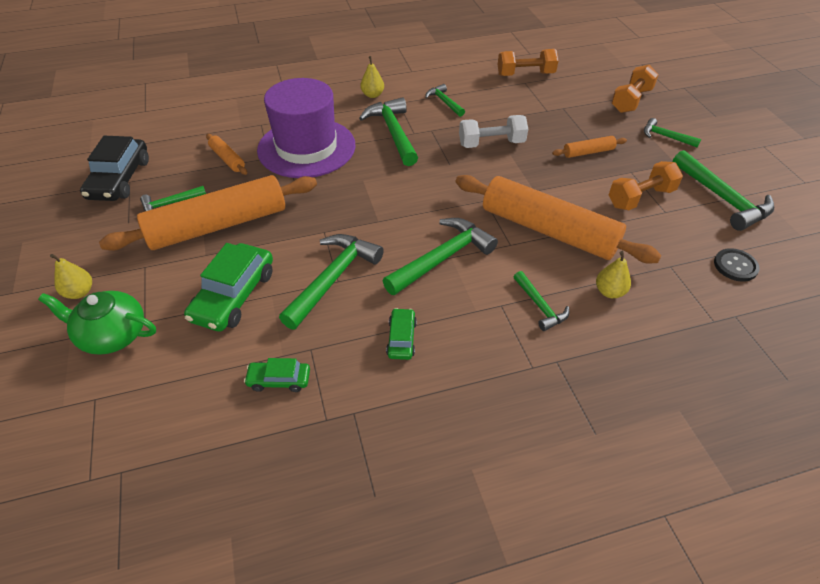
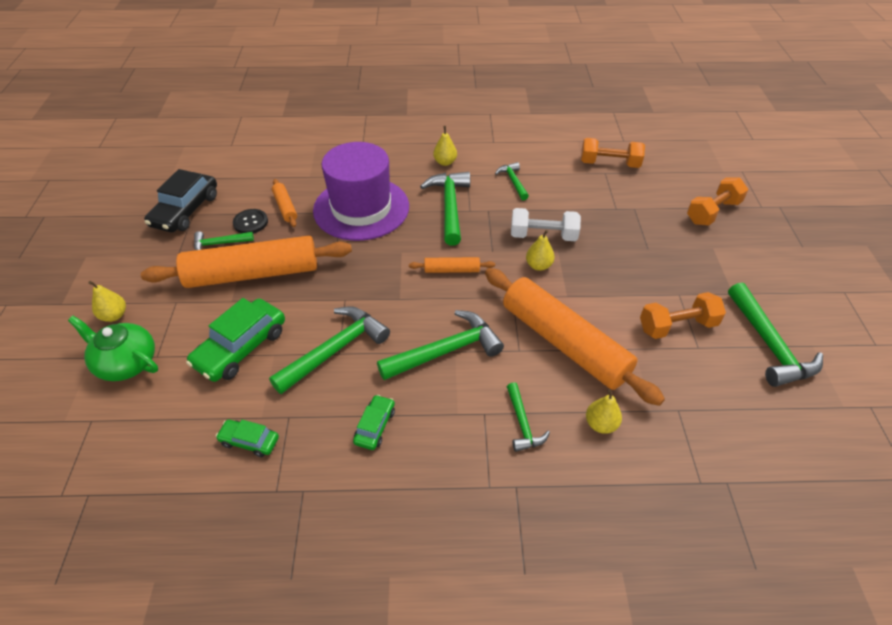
camera: 15 degrees right, 0 degrees up
orange rolling pin [552,136,627,158] -> orange rolling pin moved to [409,257,495,273]
green hammer [644,118,701,148] -> none
black button [714,248,760,282] -> black button moved to [233,209,268,234]
none -> yellow pear [526,230,555,271]

